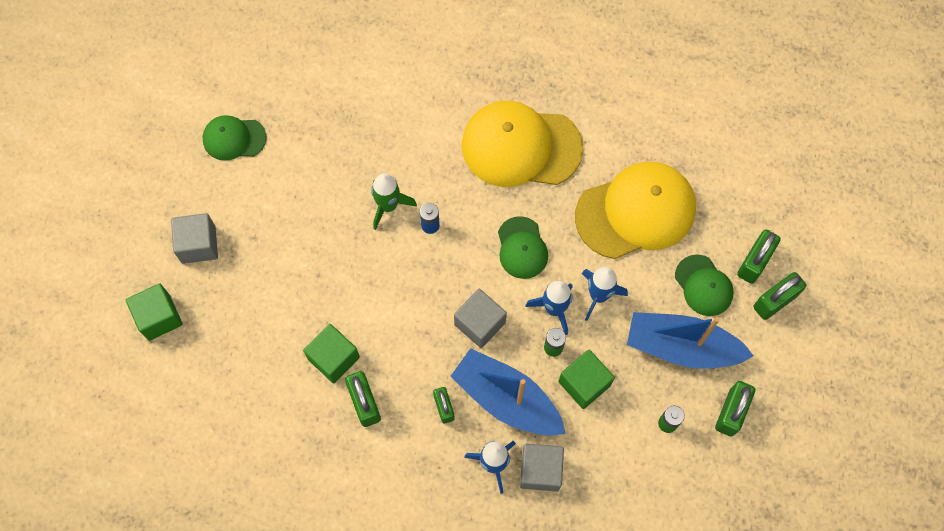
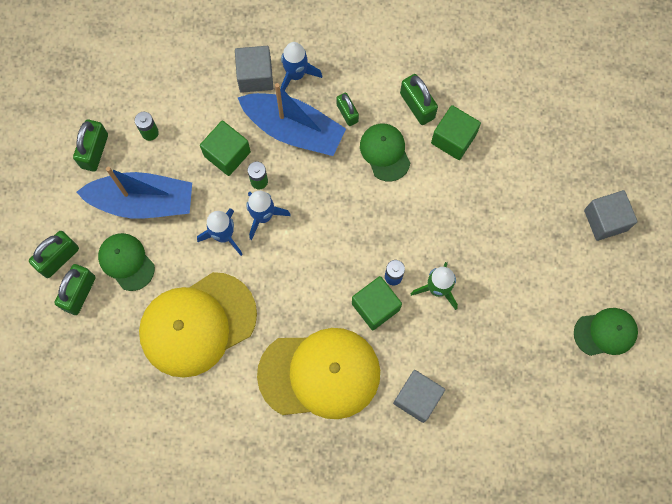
camera: 170 degrees right, 5 degrees up
green cube [126,283,183,341] -> green cube moved to [352,276,402,330]
grey cube [454,289,507,348] -> grey cube moved to [393,370,445,423]
green cap [498,216,548,279] -> green cap moved to [360,124,410,182]

